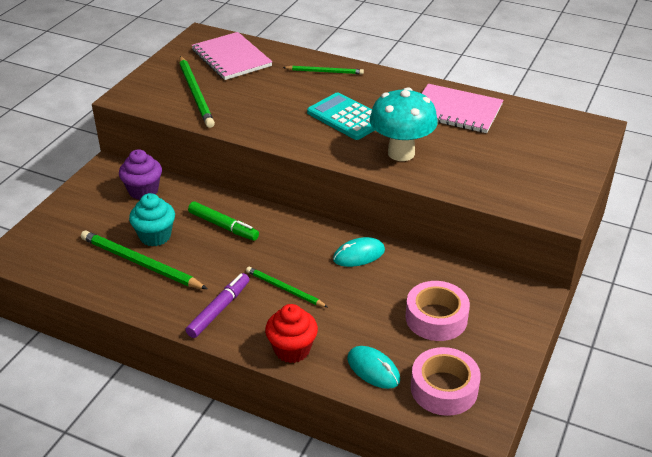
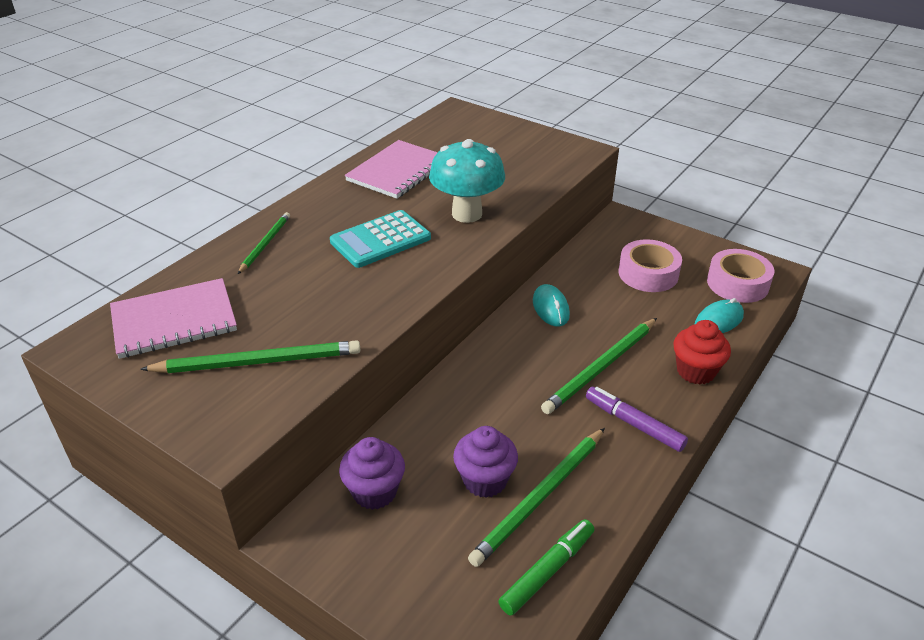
camera: 80 degrees left, 0 degrees up
turquoise cupcake [129,193,175,246] -> purple cupcake [453,426,518,498]
green marker [188,202,259,241] -> green marker moved to [498,519,594,616]
green pencil [246,267,328,307] -> green pencil [541,318,657,414], size x1.65

